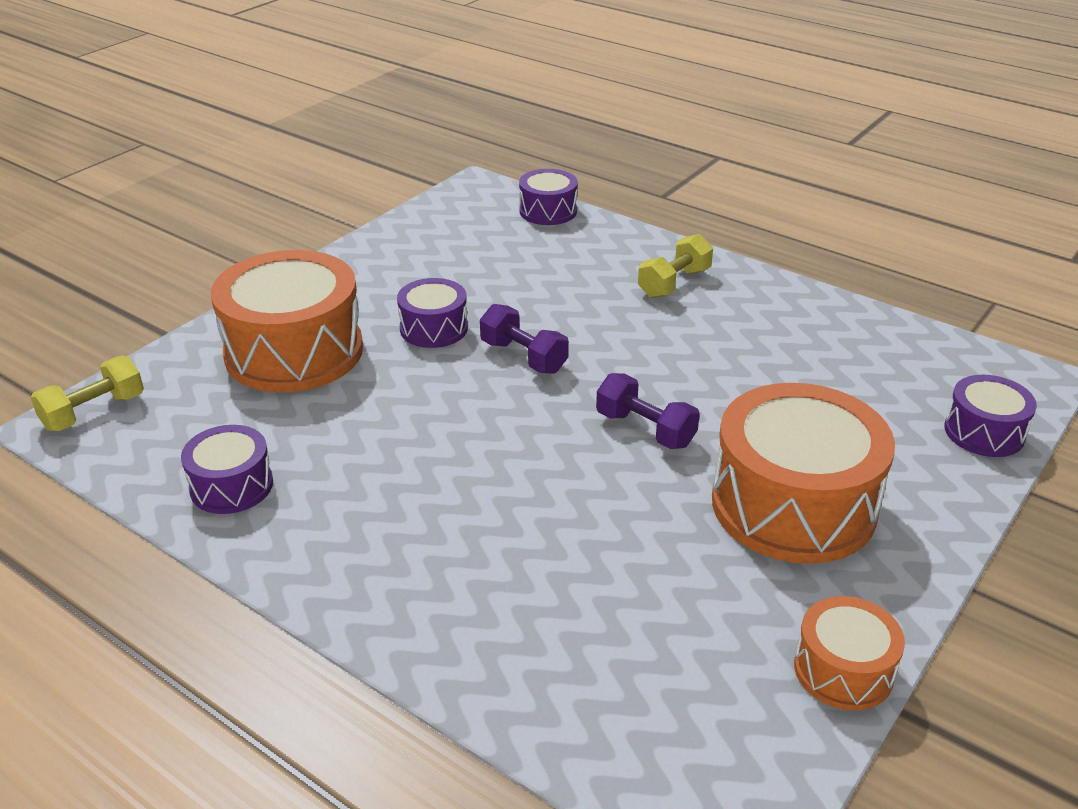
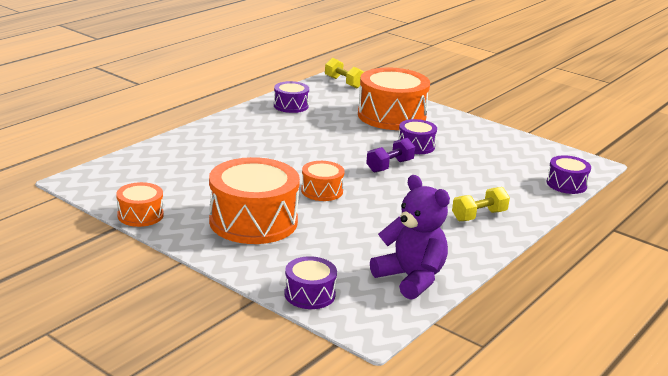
camera: 90 degrees right, 10 degrees down
purple dumbbell [596,373,700,449] -> orange drum [301,161,345,201]
yellow dumbbell [638,234,713,298] -> yellow dumbbell turned 75 degrees counterclockwise [452,187,510,221]
none -> purple teddy bear [370,175,450,300]

